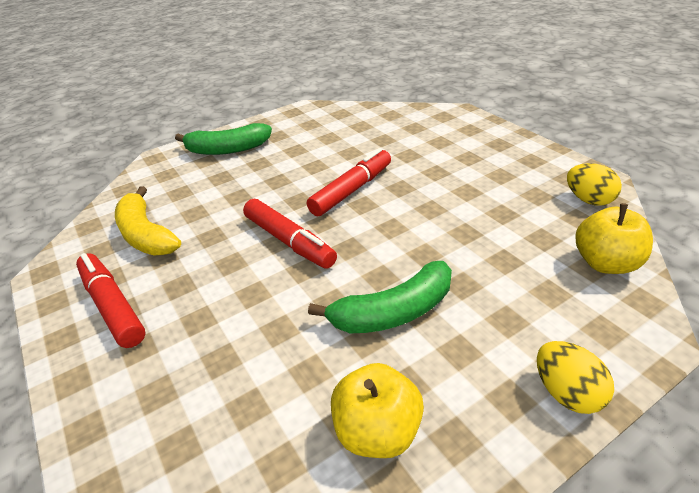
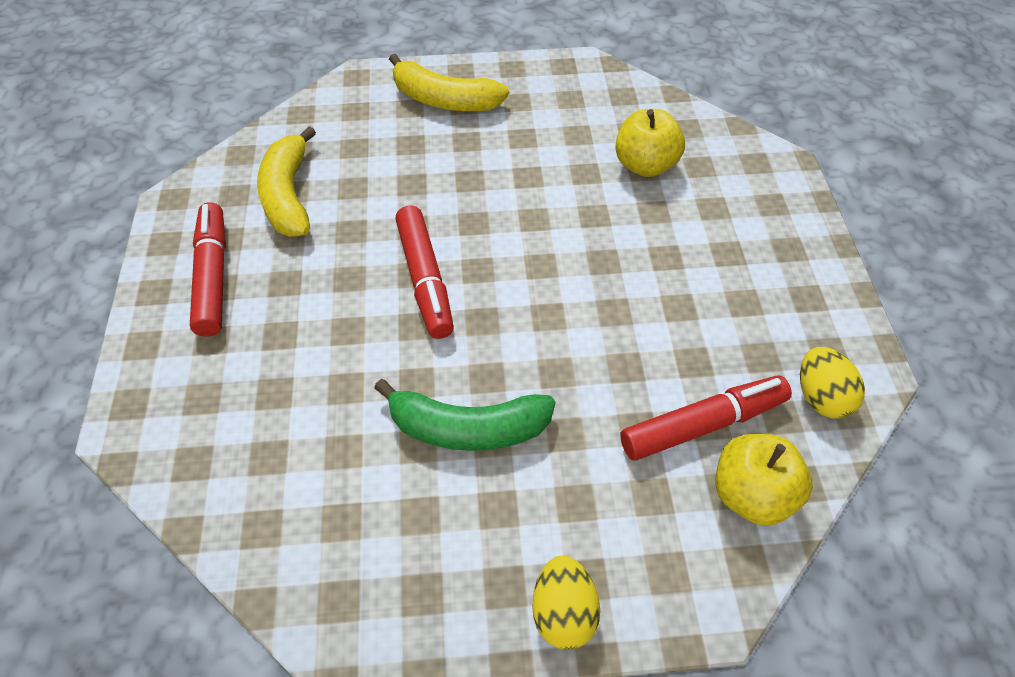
camera: 25 degrees right, 15 degrees up
green banana [175,123,272,155] -> yellow banana [389,54,509,111]
red marker [307,148,391,216] -> red marker moved to [620,376,792,461]
yellow apple [331,363,424,458] -> yellow apple moved to [615,109,685,177]

